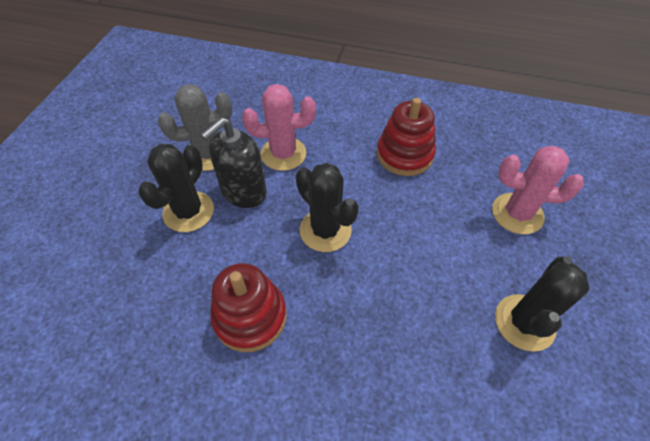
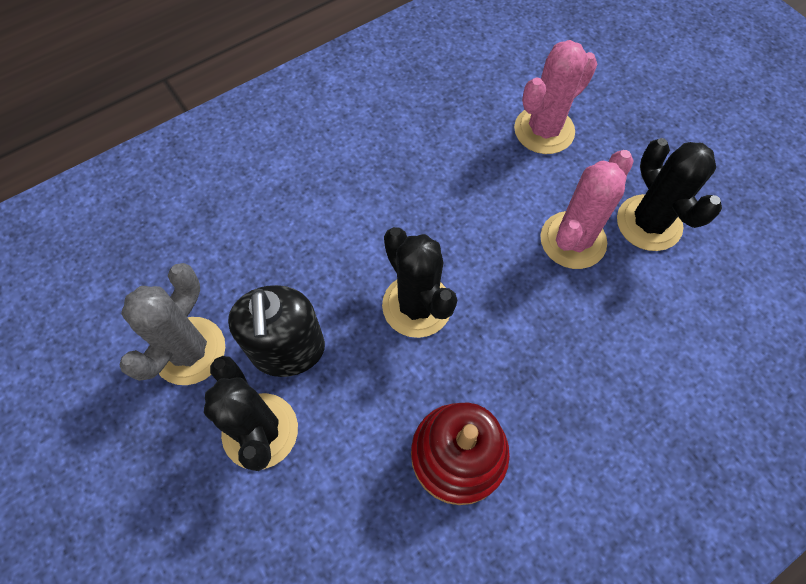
camera: 50 degrees left, 10 degrees up
pink cactus [242,84,316,171] -> pink cactus moved to [540,150,634,269]
black cactus [296,163,359,252] -> black cactus turned 60 degrees clockwise [382,227,457,338]
red stacking toy [377,98,436,176] -> none

